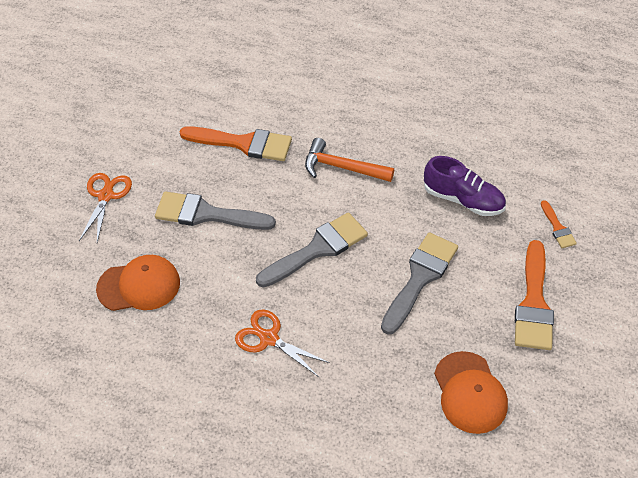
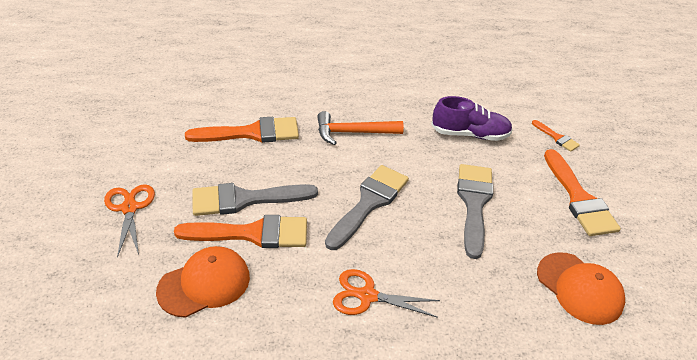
camera: 25 degrees left, 10 degrees down
none -> orange brush [174,215,307,248]

